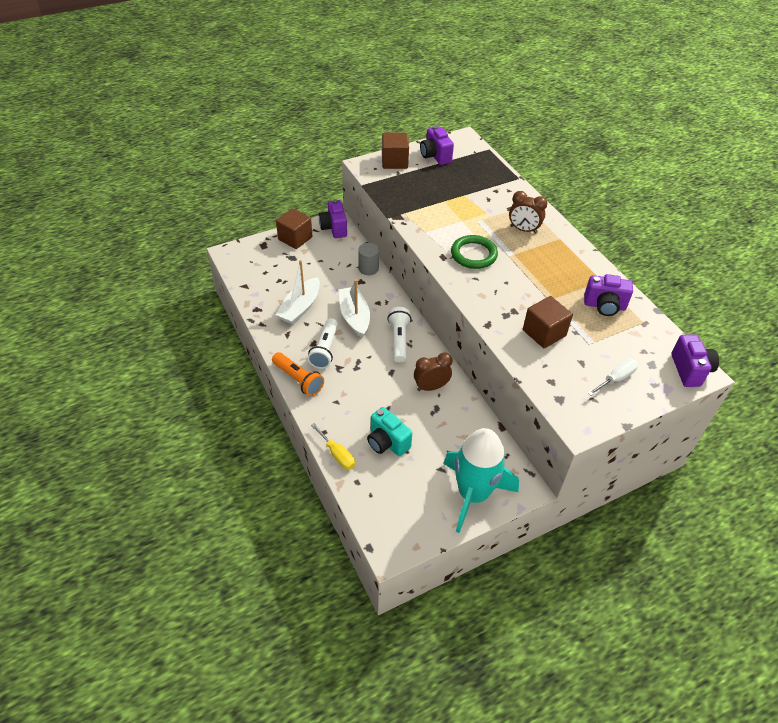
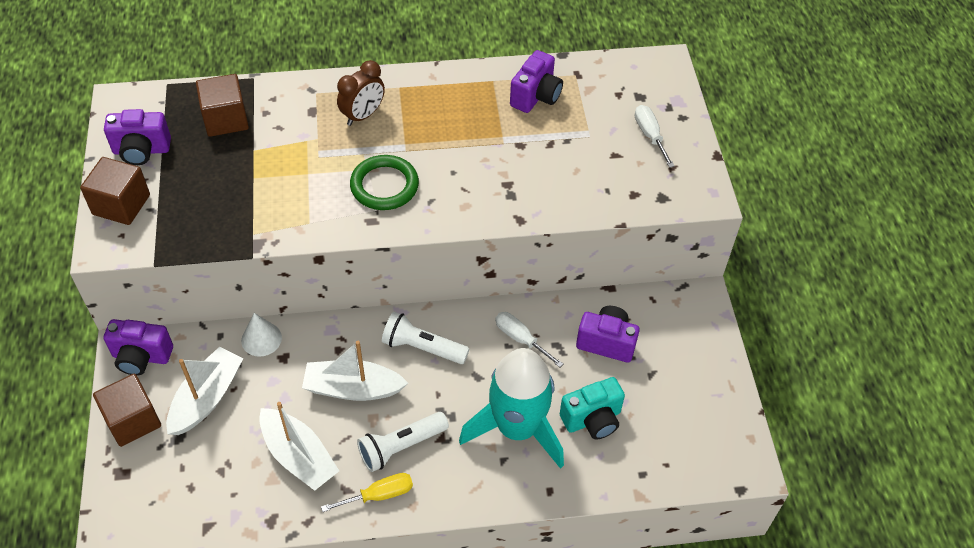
camera: 70 degrees left, 5 degrees up
orange flashlight [272,352,324,396] -> none
white flashlight [308,318,338,369] -> white flashlight turned 120 degrees clockwise [357,412,449,472]
yellow screwdriver [311,423,355,469] -> yellow screwdriver moved to [321,473,413,512]
grey cylinder [358,243,379,275] -> white cone [241,313,282,357]
brown clock [414,352,452,391] -> white screwdriver [495,312,563,367]
turquoise rocket [443,428,519,533] -> turquoise rocket moved to [459,348,564,469]
brown cube [523,296,573,348] -> brown cube moved to [196,74,249,137]
purple camera [671,335,719,387] -> purple camera moved to [576,306,640,363]
none -> white boat [166,347,244,435]

